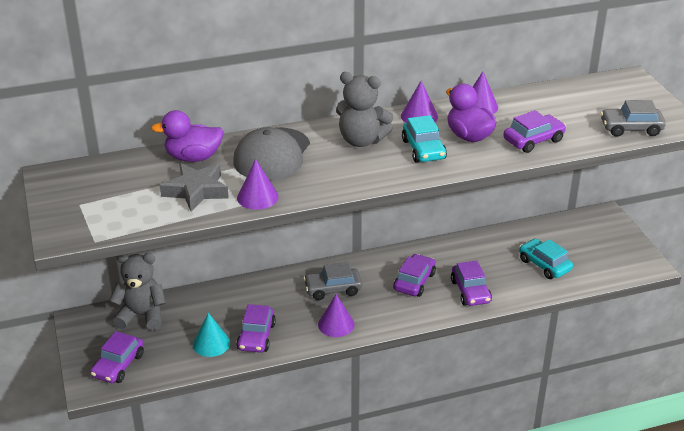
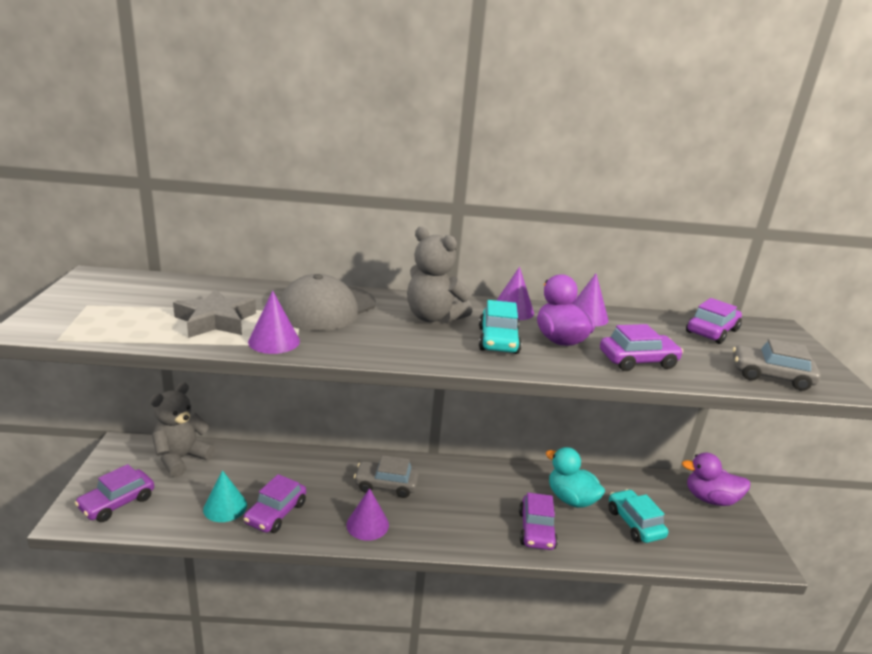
camera: 15 degrees right, 10 degrees down
grey teddy bear [109,253,166,331] -> grey teddy bear turned 75 degrees counterclockwise [150,382,215,477]
purple duck [151,110,224,162] -> purple duck moved to [682,453,750,506]
purple car [393,254,436,297] -> purple car moved to [686,298,742,344]
none -> turquoise duck [546,447,605,508]

